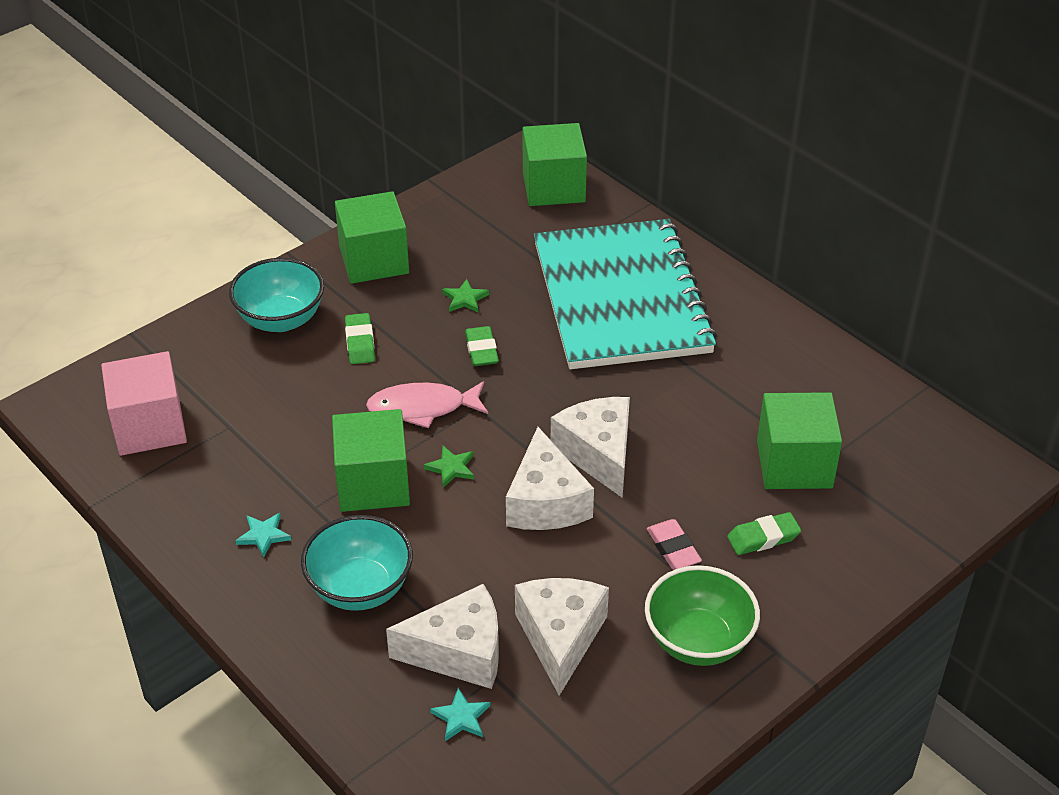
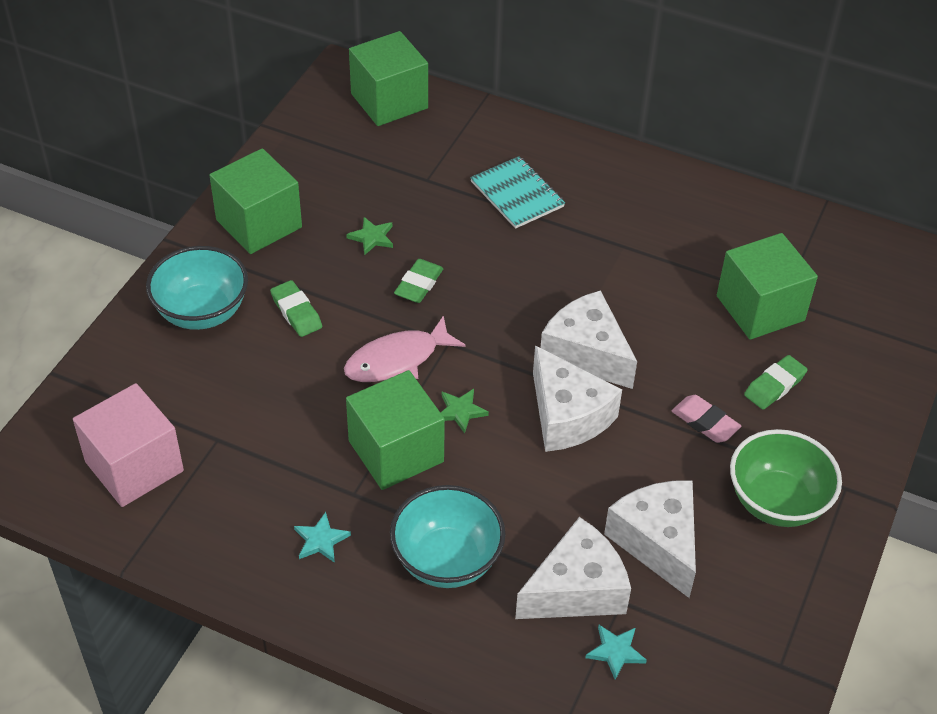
camera: 25 degrees left, 5 degrees up
green eraser [465,326,499,366] -> green eraser turned 60 degrees clockwise [394,259,444,303]
turquoise notebook [534,219,717,369] -> turquoise notebook [470,156,565,229], size x0.42

